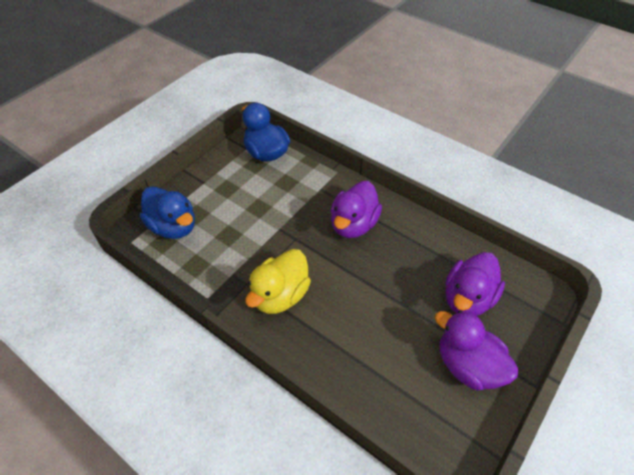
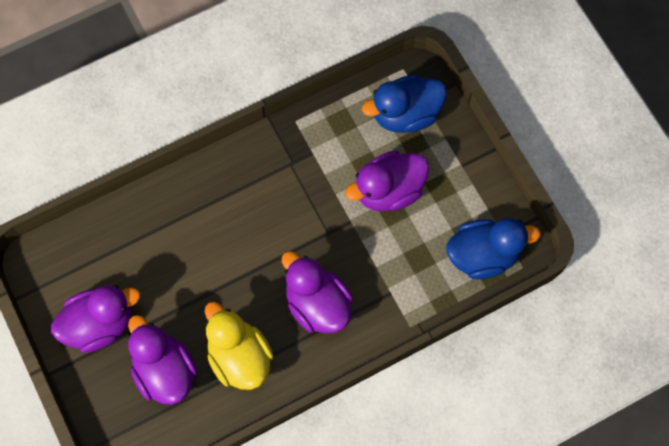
camera: 115 degrees right, 20 degrees up
yellow duck [245,249,311,314] -> yellow duck moved to [205,301,274,390]
none -> purple duck [345,150,429,212]

